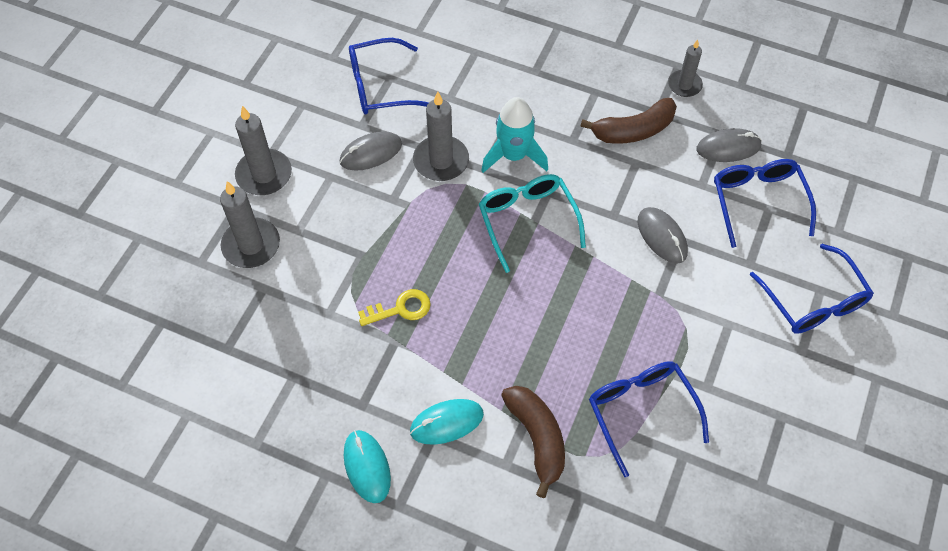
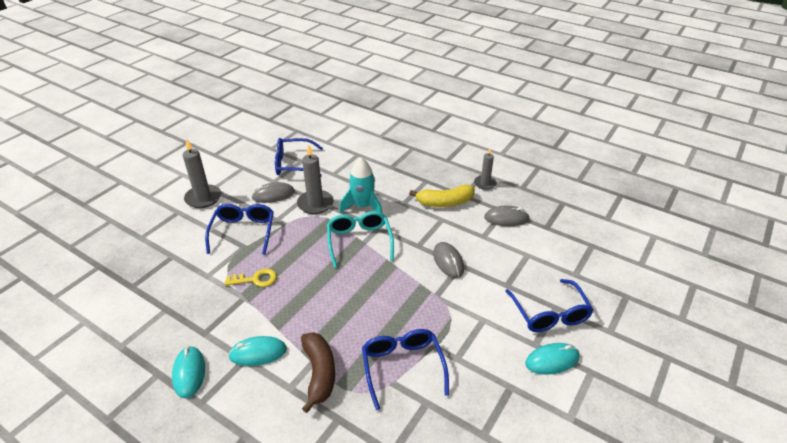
camera: 10 degrees right, 20 degrees down
grey candle [220,181,280,268] -> none
brown banana [580,98,677,144] -> yellow banana [409,184,475,207]
blue glasses [714,159,816,248] -> blue glasses moved to [205,204,274,254]
none -> turquoise mouse [525,343,579,375]

